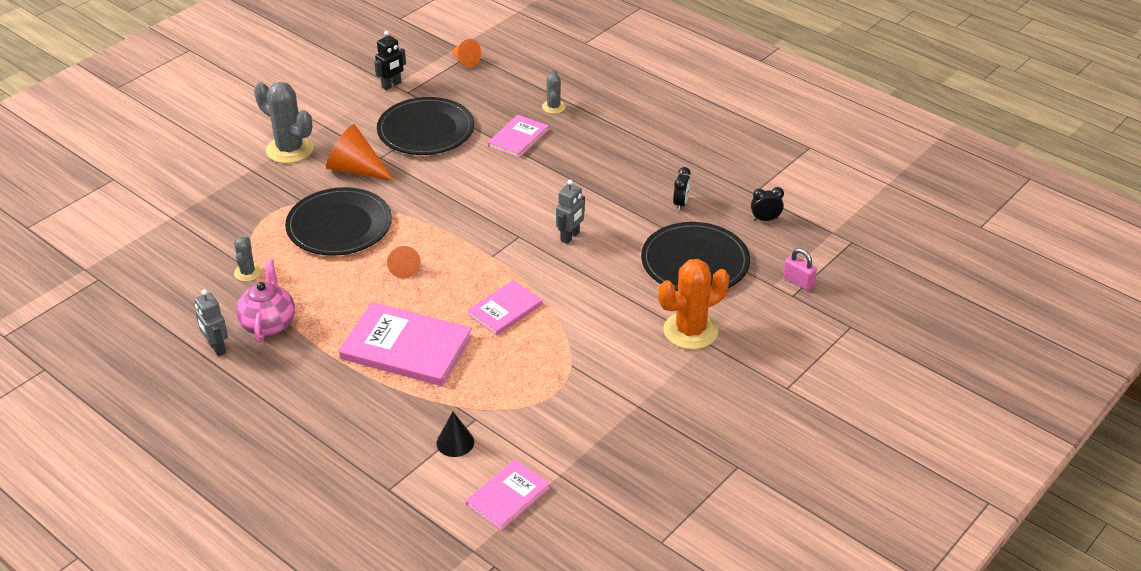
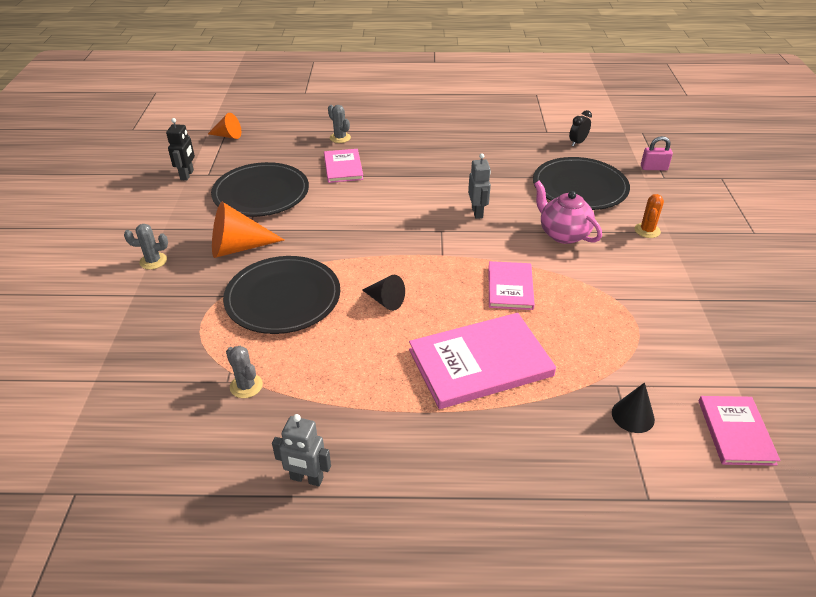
camera: 40 degrees left, 0 degrees up
pink teapot [236,259,295,343] -> pink teapot moved to [534,181,602,244]
grey cactus [254,82,314,164] -> grey cactus [124,224,168,270], size x0.52
orange cone [387,246,421,278] -> black cone [362,275,405,311]
orange cactus [658,259,729,350] -> orange cactus [634,194,664,238], size x0.52
black clock [673,167,691,211] -> none

